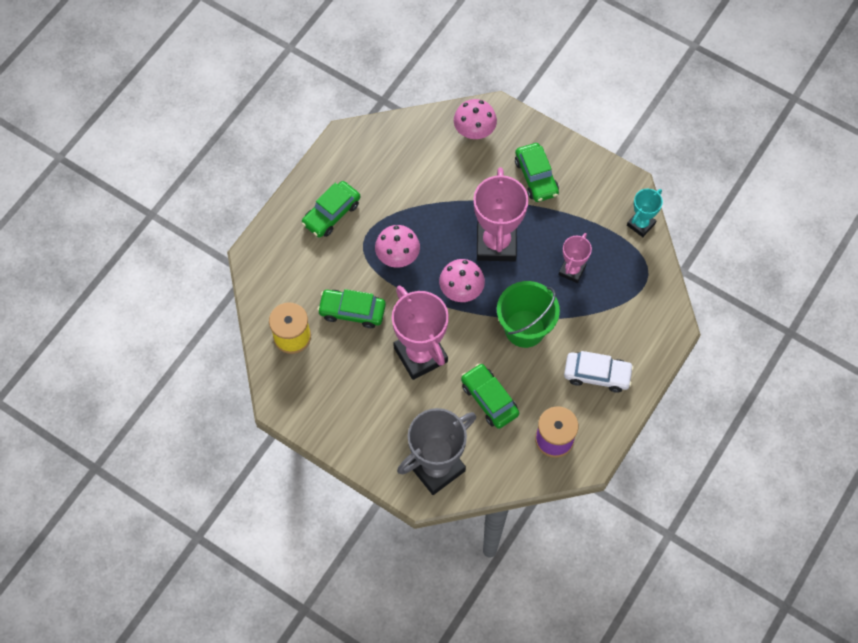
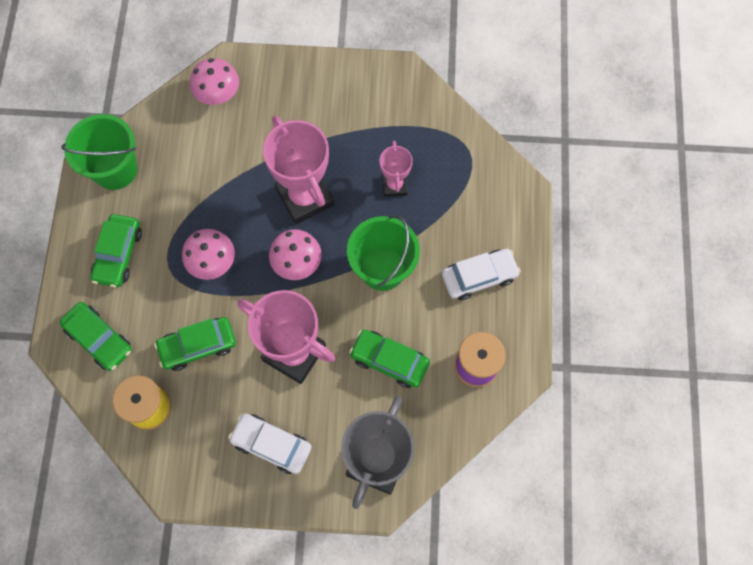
camera: 30 degrees left, 5 degrees up
green car [515,143,559,202] -> green car moved to [59,302,132,371]
turquoise trophy [627,189,663,237] -> none
none -> green bucket [61,114,137,190]
none -> white car [228,413,311,474]

